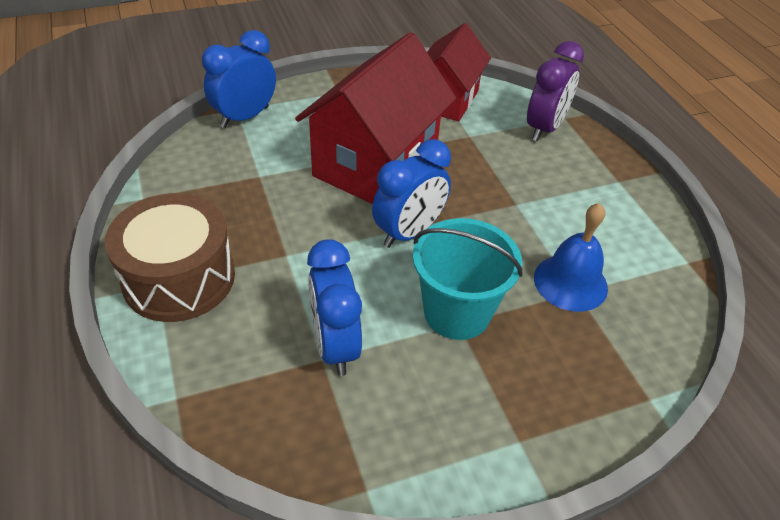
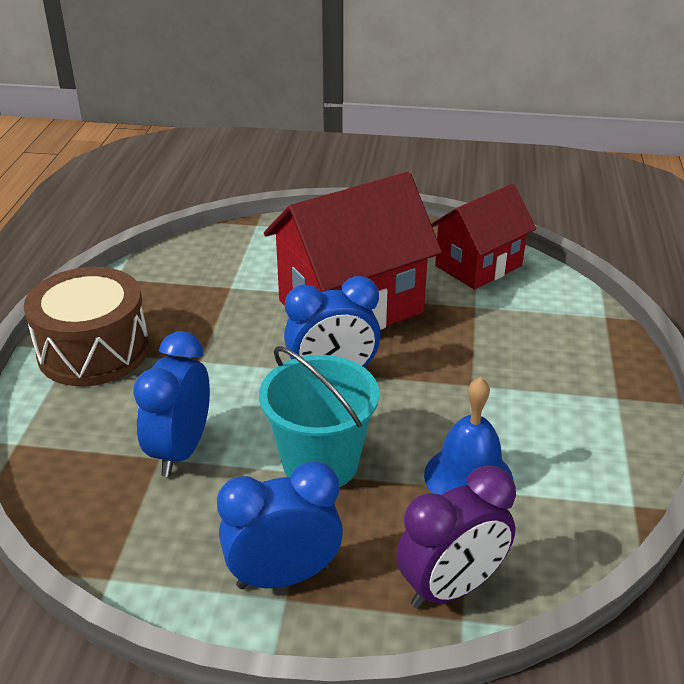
camera: 30 degrees right, 10 degrees down
blue clock [202,30,276,128] -> blue clock moved to [217,461,343,589]
purple clock [527,41,584,141] -> purple clock moved to [396,466,516,609]

